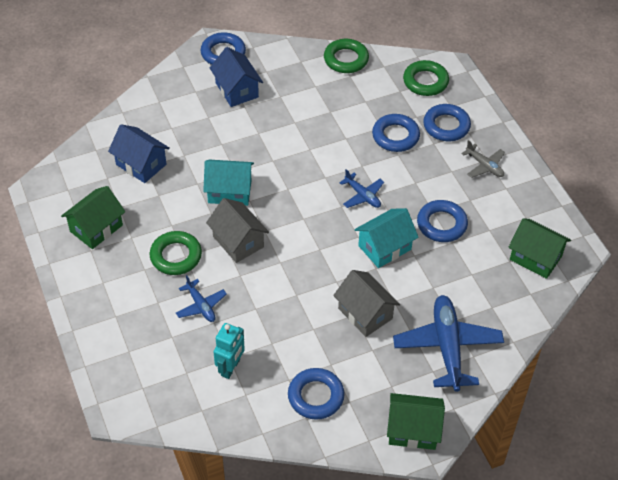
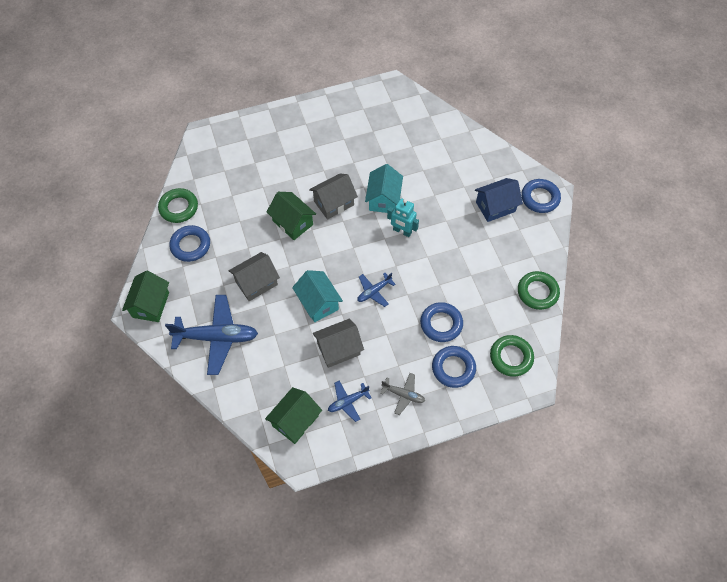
camera: 95 degrees right, 10 degrees up
green house [61,186,125,249] -> green house moved to [267,192,316,240]
blue house [108,124,170,183] -> none
green ring [150,231,202,275] -> green ring moved to [158,188,198,223]
blue plane [176,275,227,322] -> blue plane moved to [328,381,372,422]
turquoise robot [214,323,245,379] -> turquoise robot moved to [387,198,419,237]
blue ring [417,200,468,242] -> grey house [313,319,364,368]
grey plane [462,140,505,178] -> grey plane turned 120 degrees counterclockwise [380,373,425,415]

